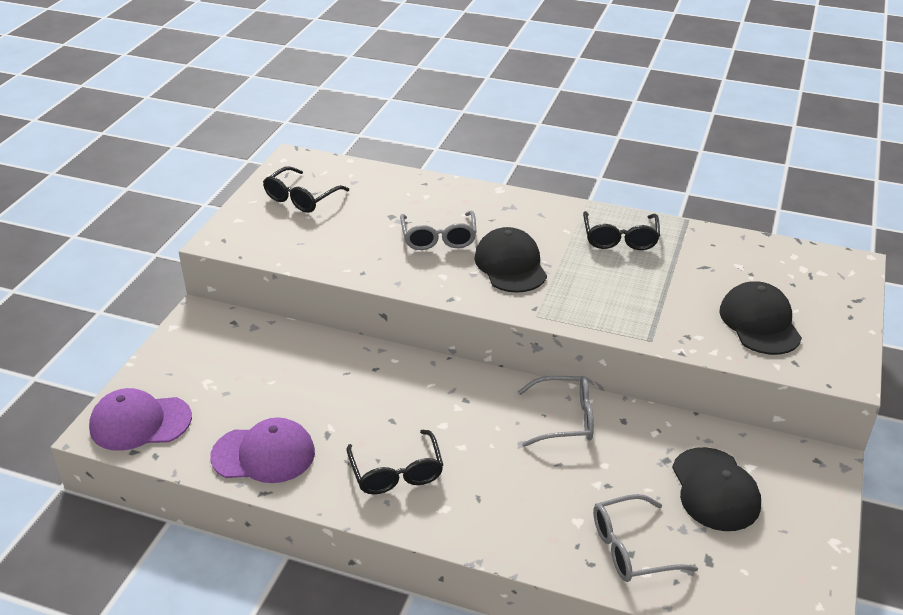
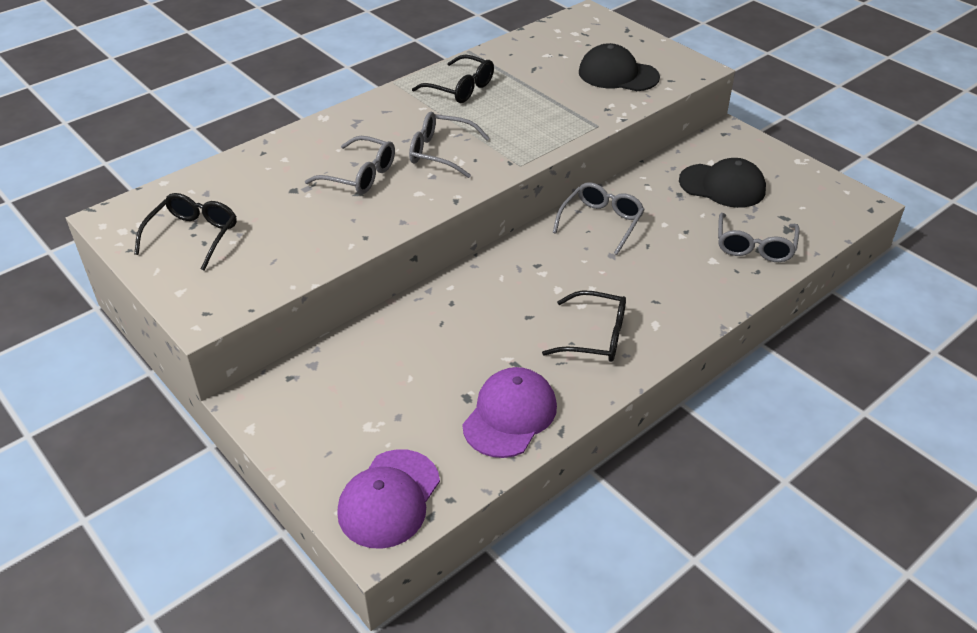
camera: 60 degrees left, 5 degrees up
black glasses [263,166,349,213] -> black glasses turned 135 degrees counterclockwise [134,193,237,271]
black cap [474,227,547,293] -> grey glasses [409,112,490,178]

